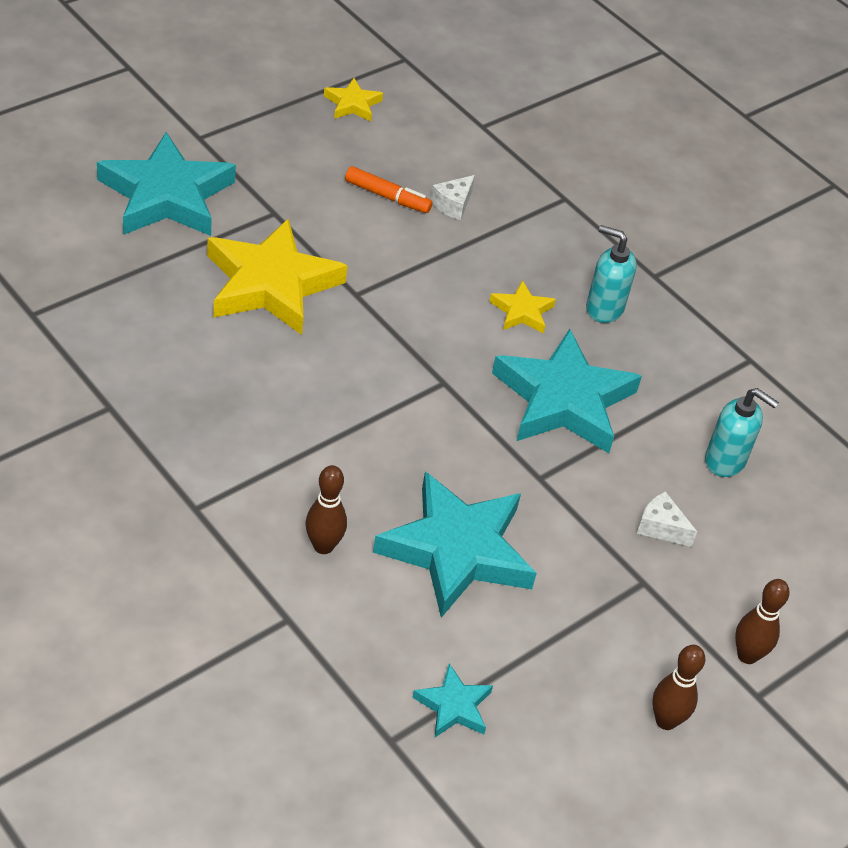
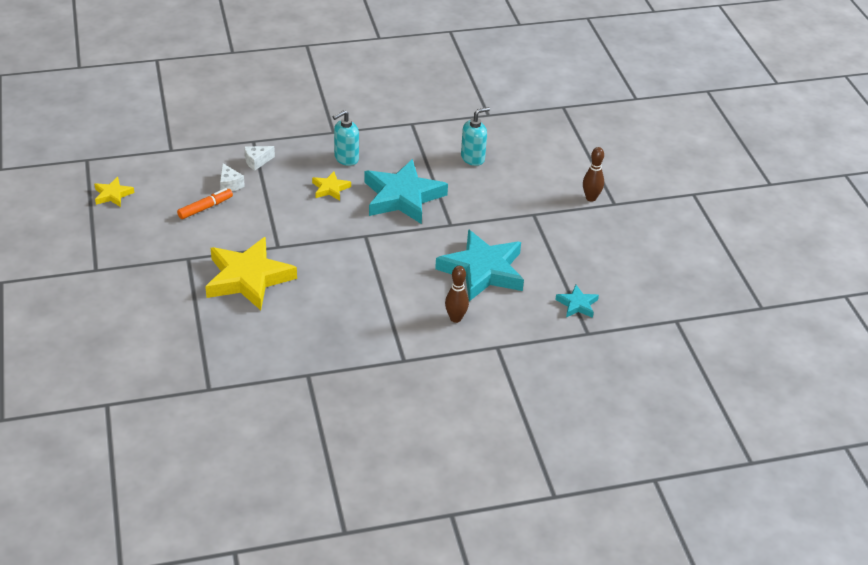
camera: 60 degrees left, 5 degrees down
turquoise star [97,132,236,236] -> none
white cheese [637,491,697,547] -> white cheese moved to [244,146,275,171]
brown bowling pin [652,645,705,730] -> none

